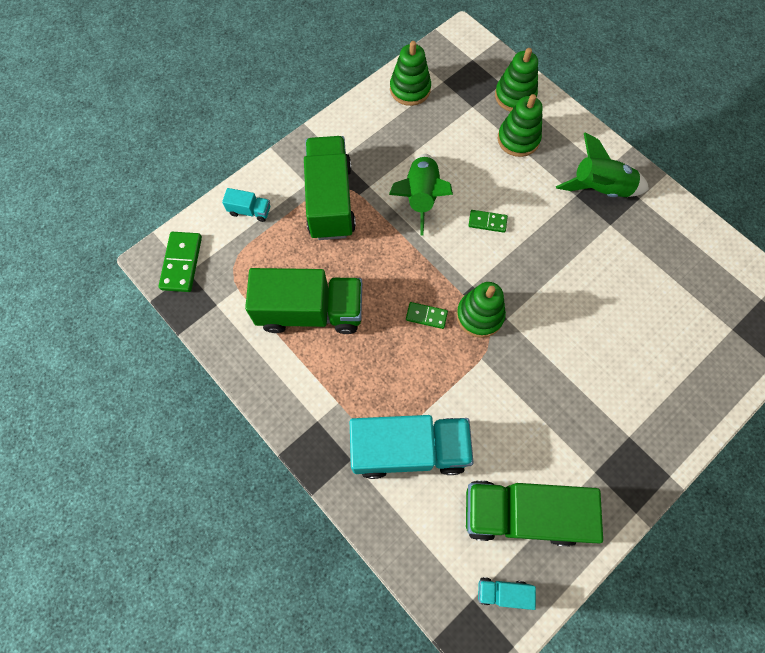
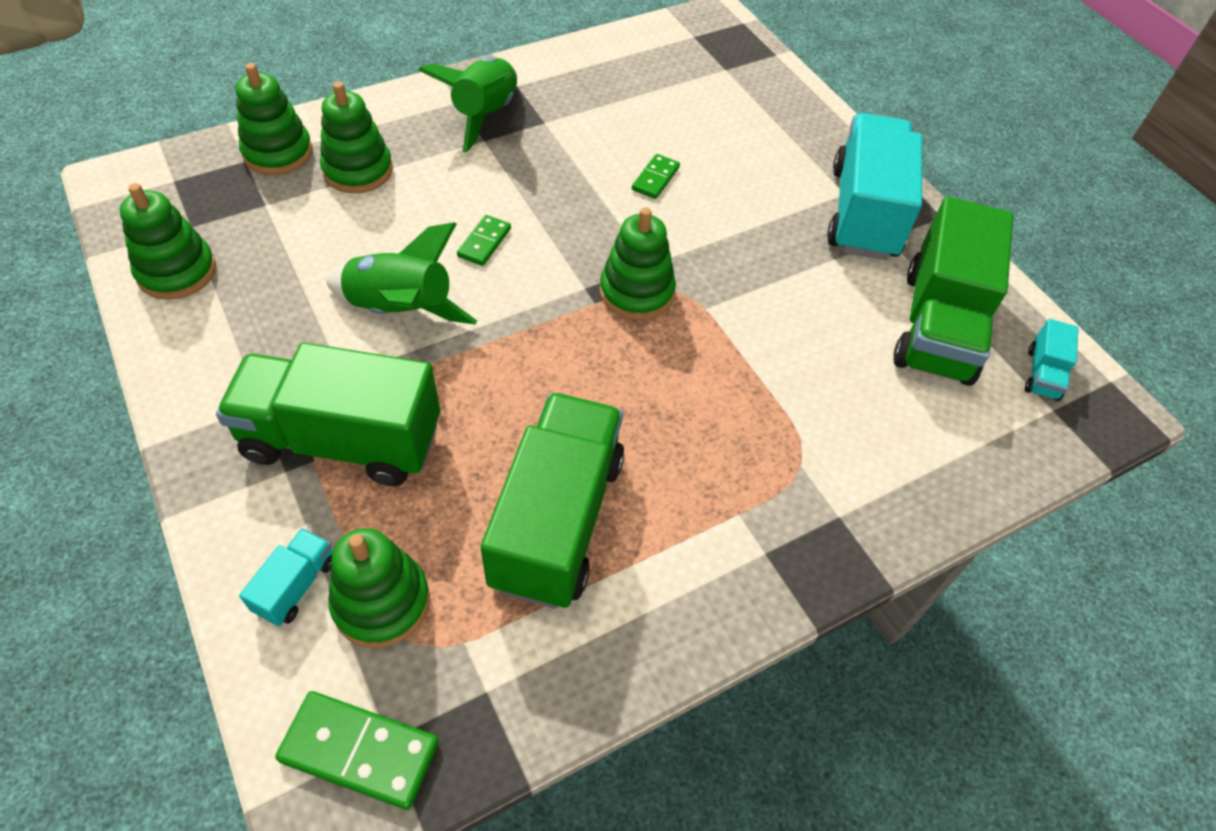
camera: 80 degrees left, 15 degrees down
turquoise truck [350,415,474,479] -> turquoise truck moved to [827,113,922,260]
green domino [406,302,448,329] -> green domino moved to [632,154,680,199]
none -> green stacking toy [328,528,430,648]

